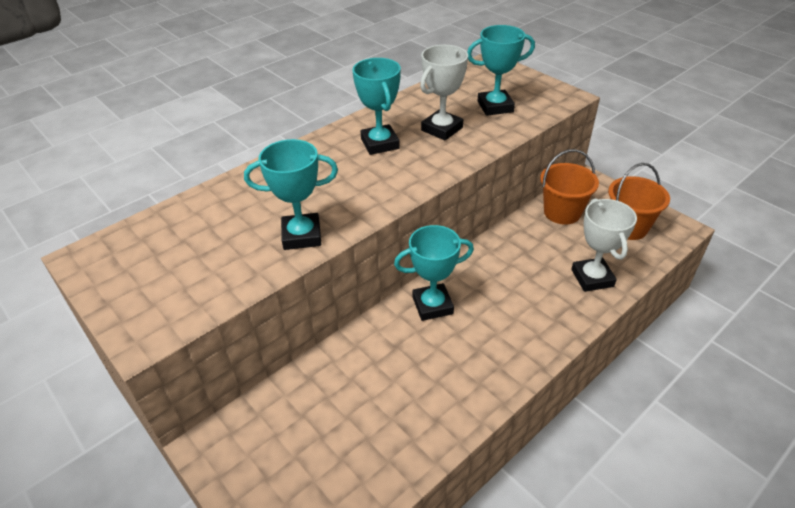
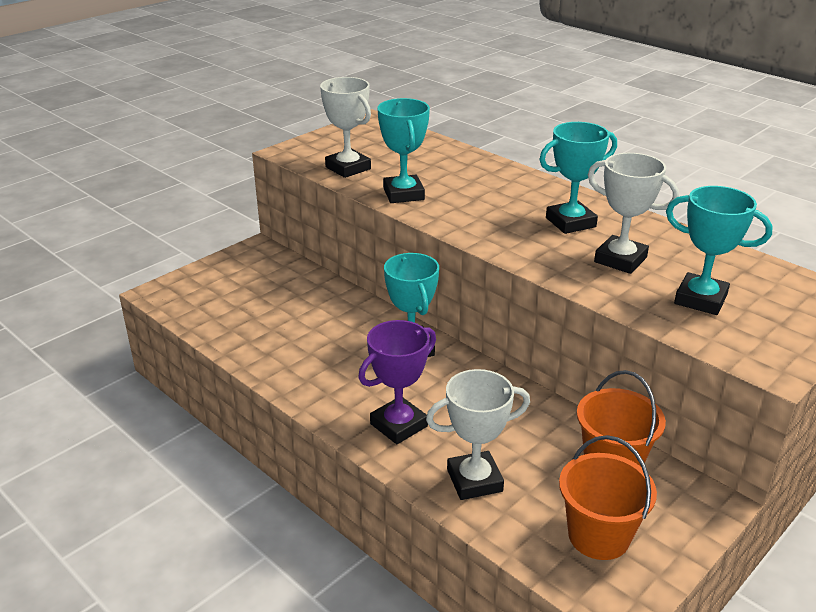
camera: 85 degrees right, 10 degrees down
turquoise trophy [467,25,535,116] -> turquoise trophy turned 45 degrees counterclockwise [666,186,773,315]
none -> white trophy [320,77,371,178]
none -> purple trophy [358,320,436,444]

